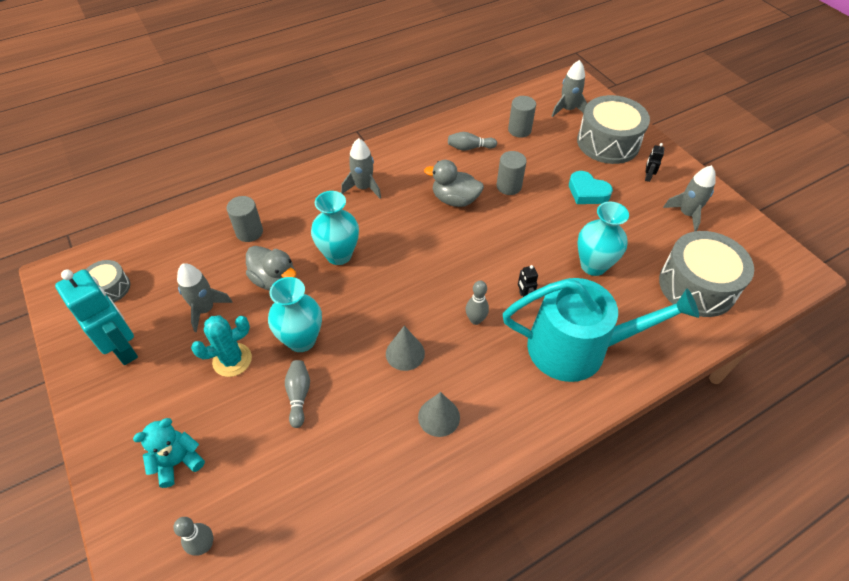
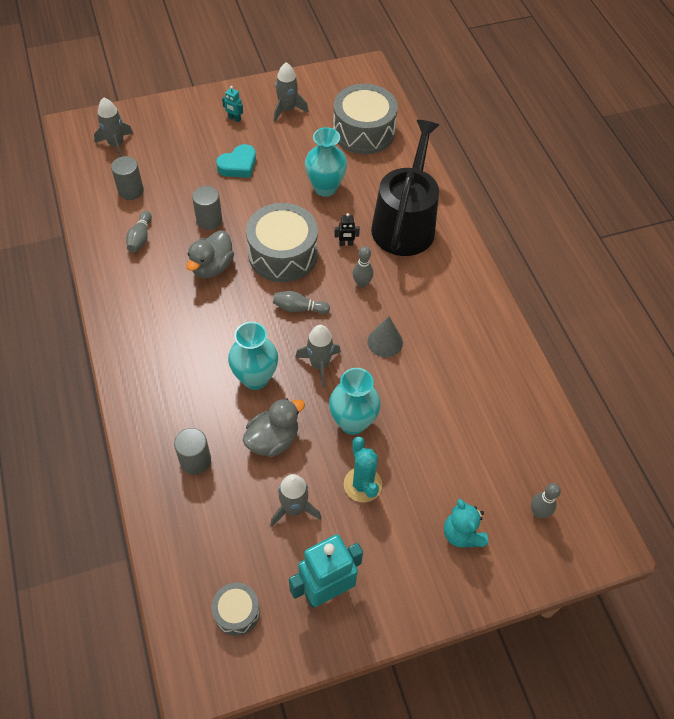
camera: 80 degrees left, 5 degrees up
grey bowling pin [285,360,310,428] -> grey bowling pin moved to [273,291,330,314]
grey rocket [341,138,381,199] -> grey rocket moved to [295,325,341,388]
grey cone [418,392,460,437] -> none
turquoise watering can [503,278,699,382] -> black watering can [371,120,439,256]
grey drum [577,95,650,164] -> grey drum moved to [246,203,318,282]
black robot [645,143,664,182] -> turquoise robot [222,86,243,122]

